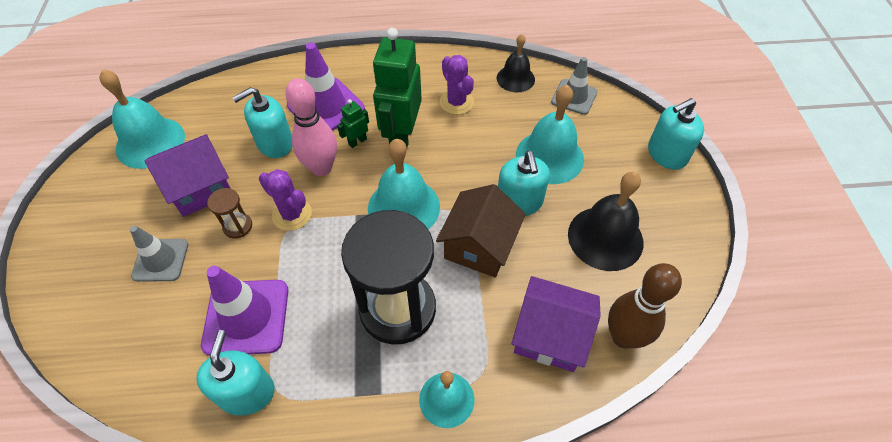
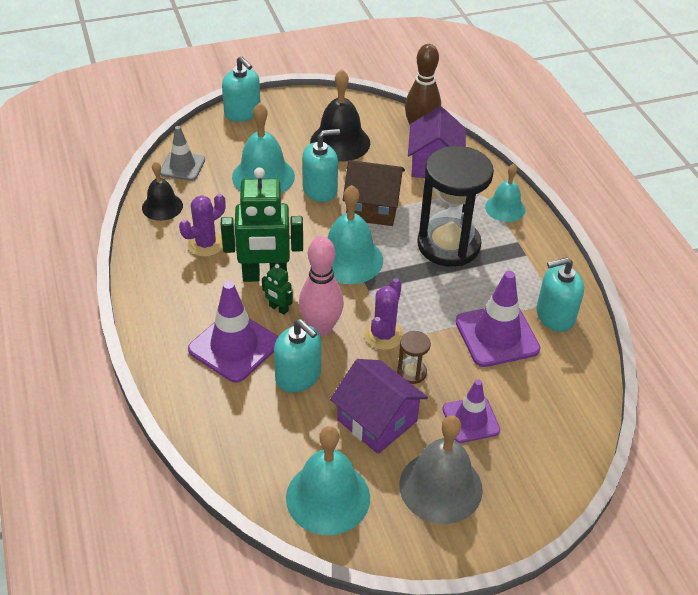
camera: 105 degrees left, 10 degrees down
grey traffic cone [130,226,188,282] -> purple traffic cone [442,380,500,443]
none -> grey bell [399,416,483,524]

